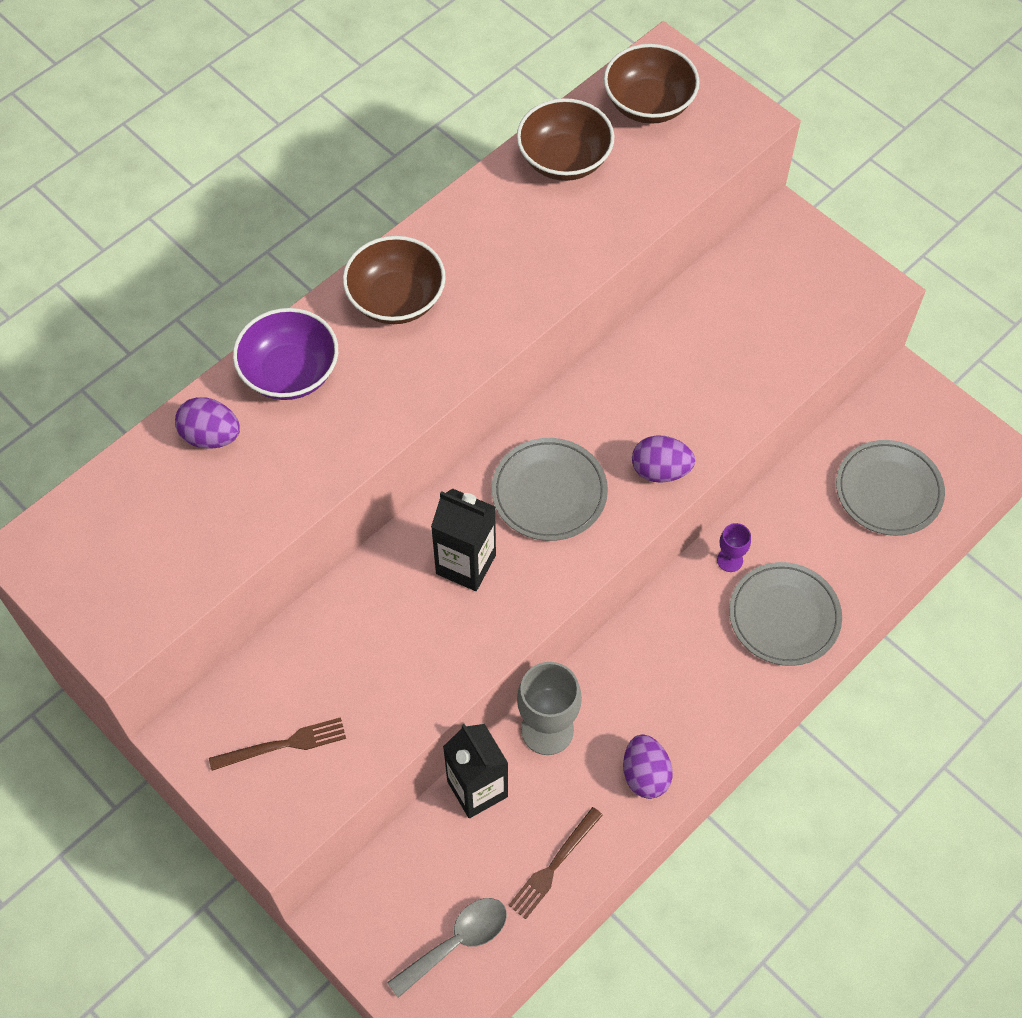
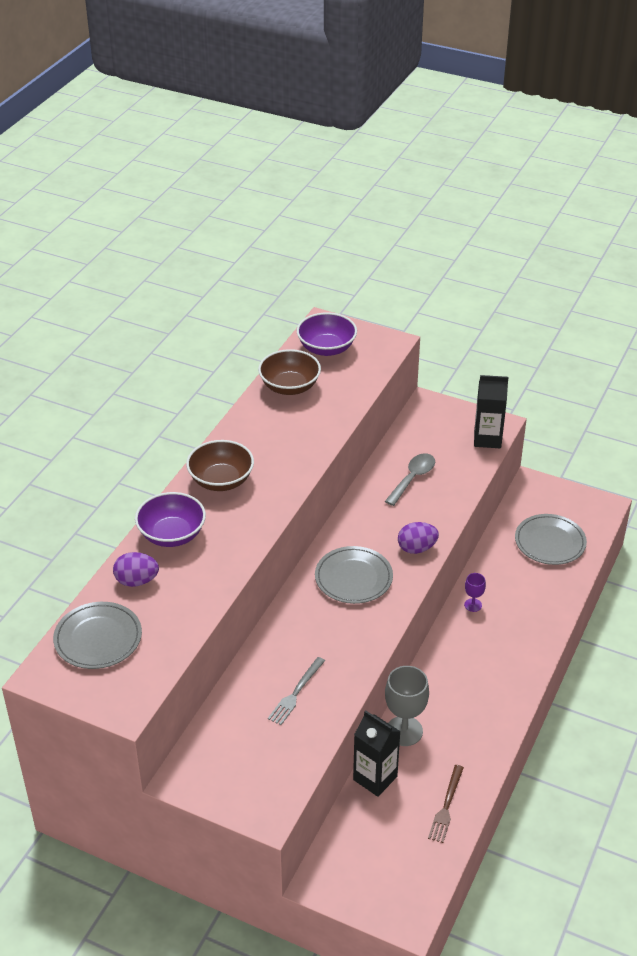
camera: 20 degrees left, 20 degrees down
brown fork [209,717,346,771] -> none
grey spoon [387,898,507,998] -> grey spoon moved to [385,453,435,506]
black carton [431,488,496,591] -> black carton moved to [474,375,508,448]
brown bowl [604,44,700,124] -> purple bowl [297,312,357,356]
purple egg [623,734,673,799] -> none
grey plate [729,562,842,666] -> grey plate moved to [53,602,142,669]
none -> grey fork [268,657,325,725]

